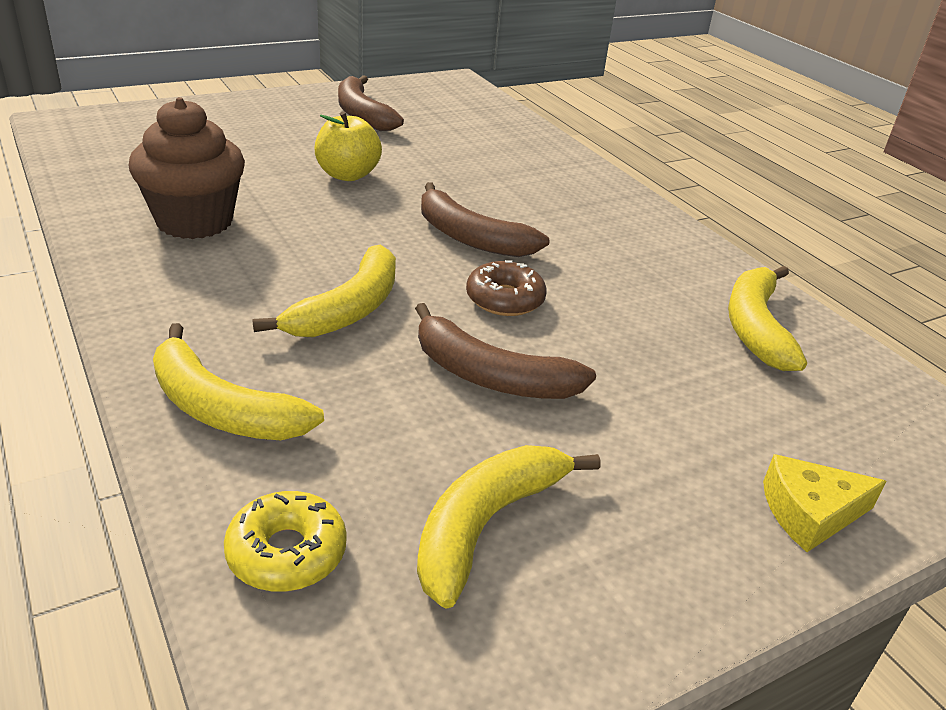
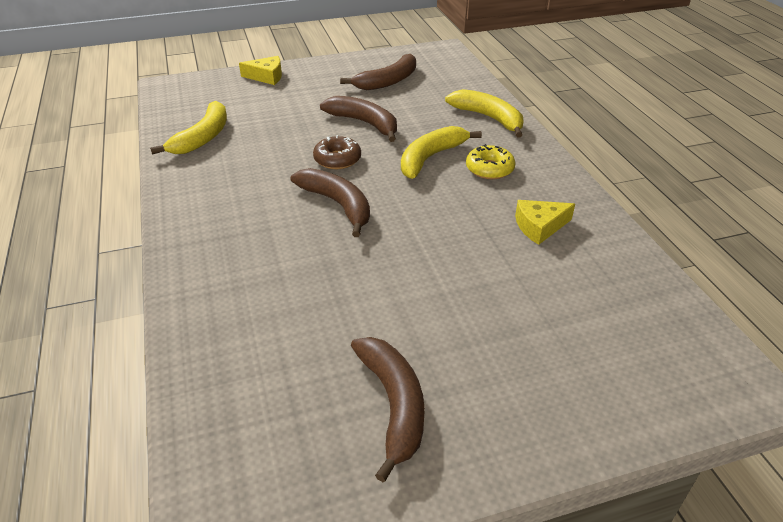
camera: 165 degrees left, 5 degrees up
brown cupcake [129,97,245,239] -> yellow cheese [515,200,575,245]
yellow donut [224,491,347,592] -> yellow donut moved to [466,144,515,179]
yellow apple [315,111,382,181] -> none
yellow banana [417,445,600,609] -> brown banana [340,54,416,90]

